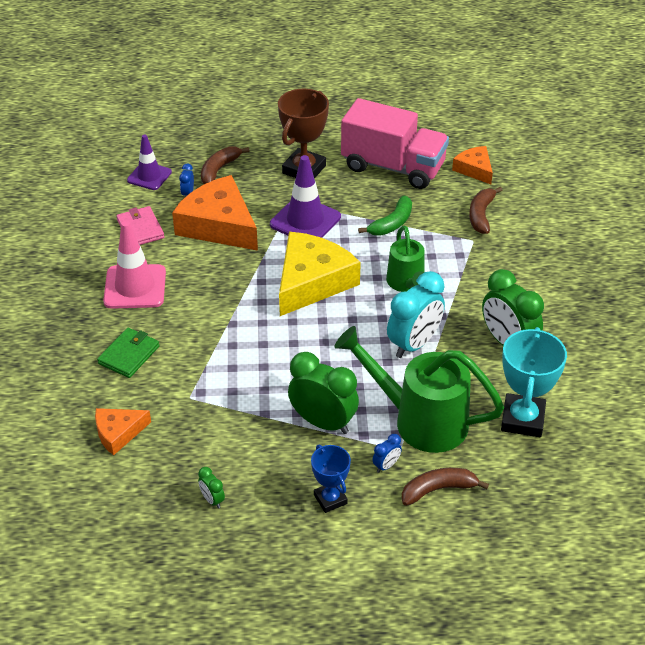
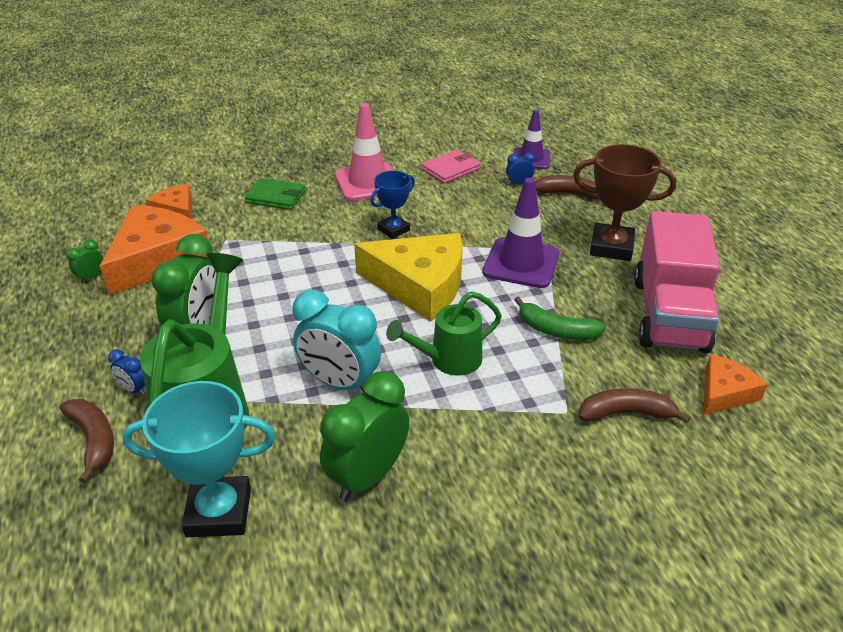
camera: 75 degrees right, 5 degrees down
orange cheese [172,175,258,251] -> orange cheese moved to [100,205,208,295]
blue trophy [311,445,351,513] -> blue trophy moved to [370,171,415,239]

